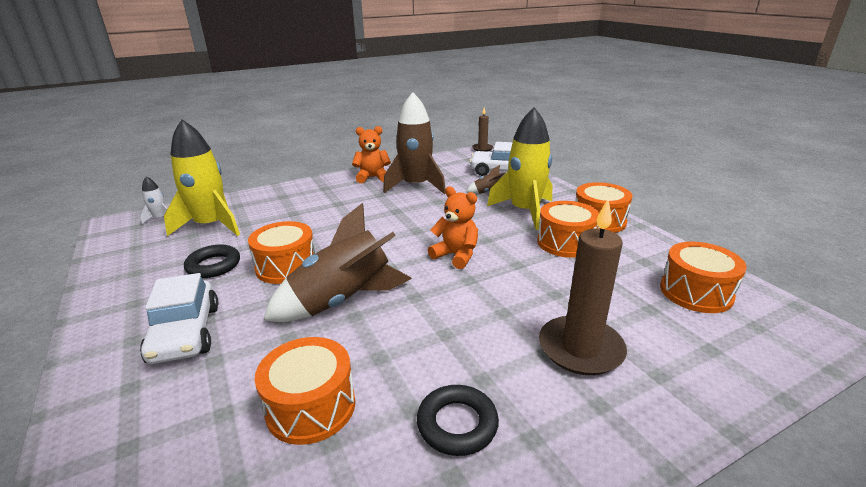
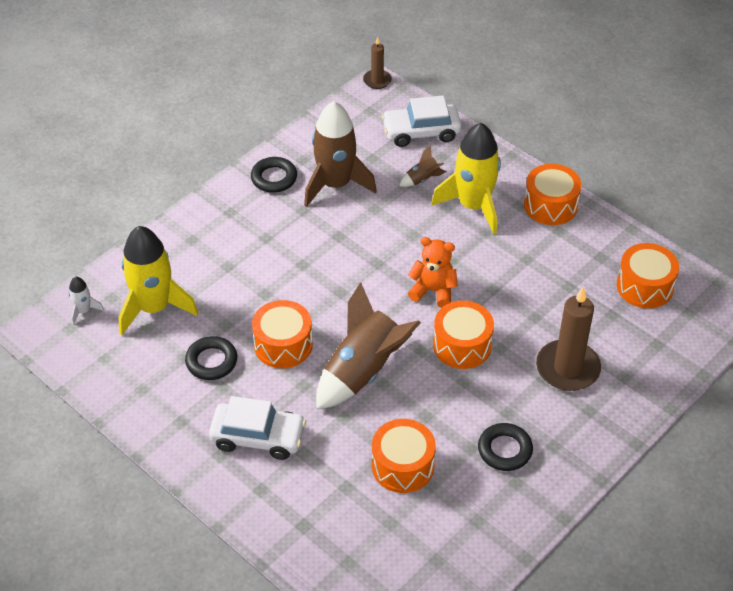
camera: 20 degrees left, 20 degrees up
white car [140,273,218,364] -> white car turned 45 degrees counterclockwise [209,396,306,460]
orange teddy bear [352,126,391,183] -> black ring [251,157,297,193]
orange drum [537,201,599,258] -> orange drum moved to [433,301,494,369]

